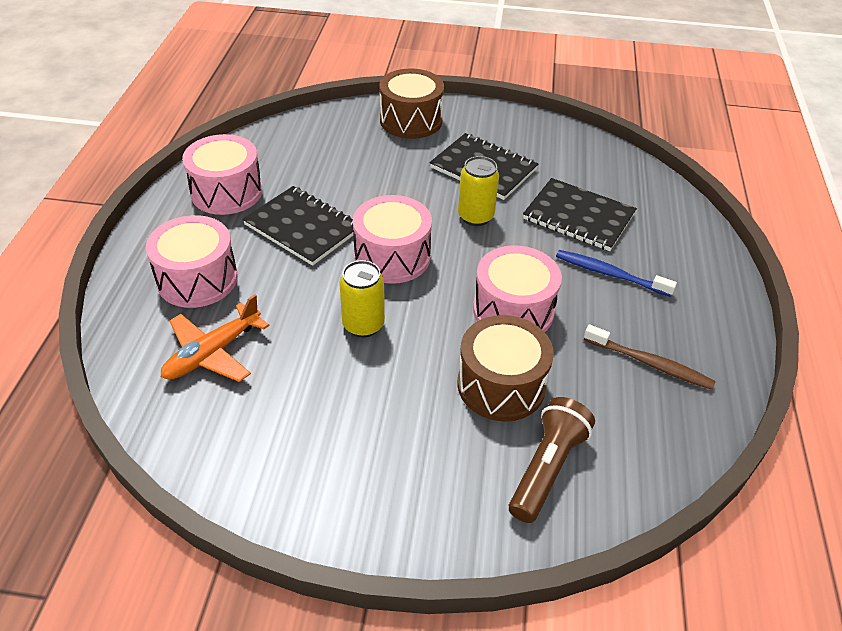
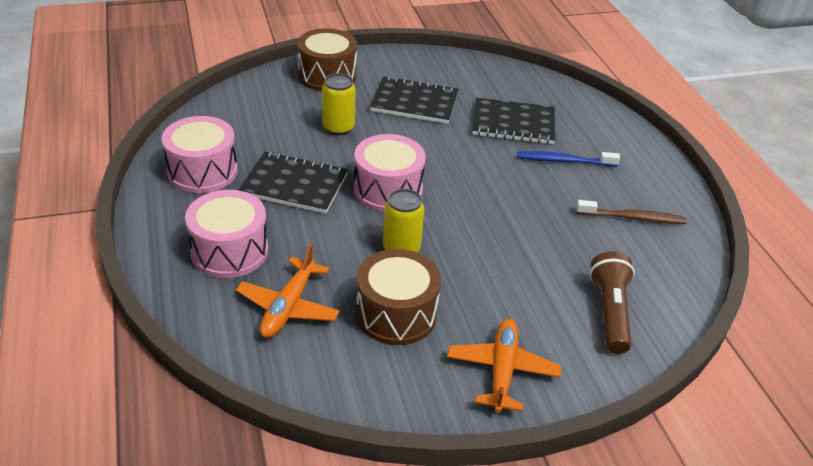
camera: 25 degrees left, 5 degrees down
brown drum [457,315,554,422] -> brown drum moved to [356,249,441,345]
yellow can [458,156,499,226] -> yellow can moved to [322,73,356,136]
pink drum [473,245,562,332] -> none
none -> orange plane [447,319,561,413]

